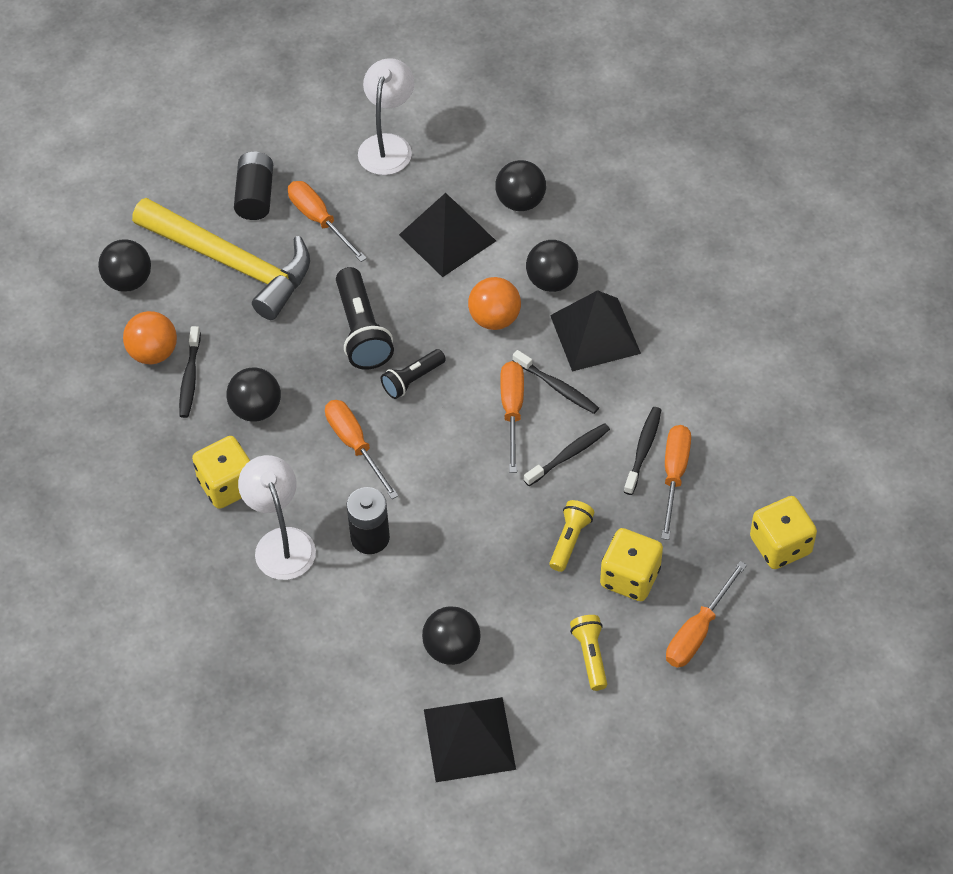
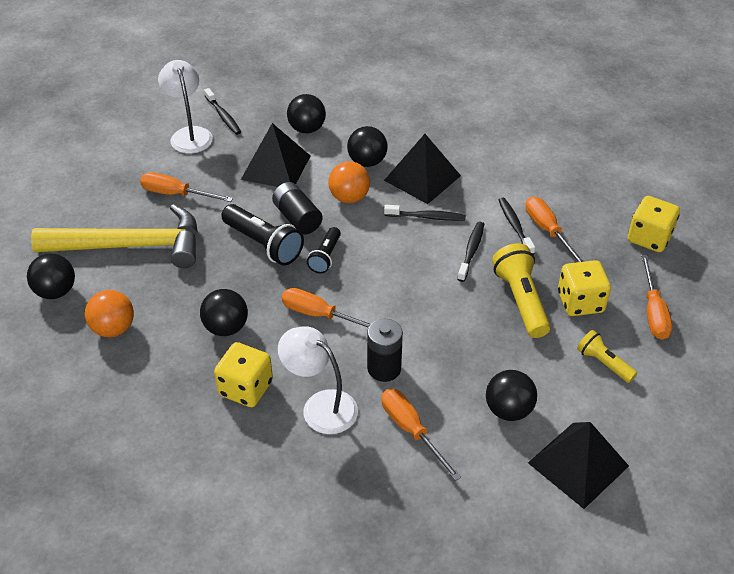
camera: 35 degrees left, 10 degrees down
black toothbrush [179,326,201,418] -> black toothbrush moved to [204,88,241,135]
black battery [234,152,273,220] -> black battery moved to [272,182,323,234]
orange screwdriver [500,361,524,473] -> orange screwdriver moved to [381,389,461,481]
yellow flashlight [549,500,595,572] -> yellow flashlight [492,243,550,338], size x1.66

